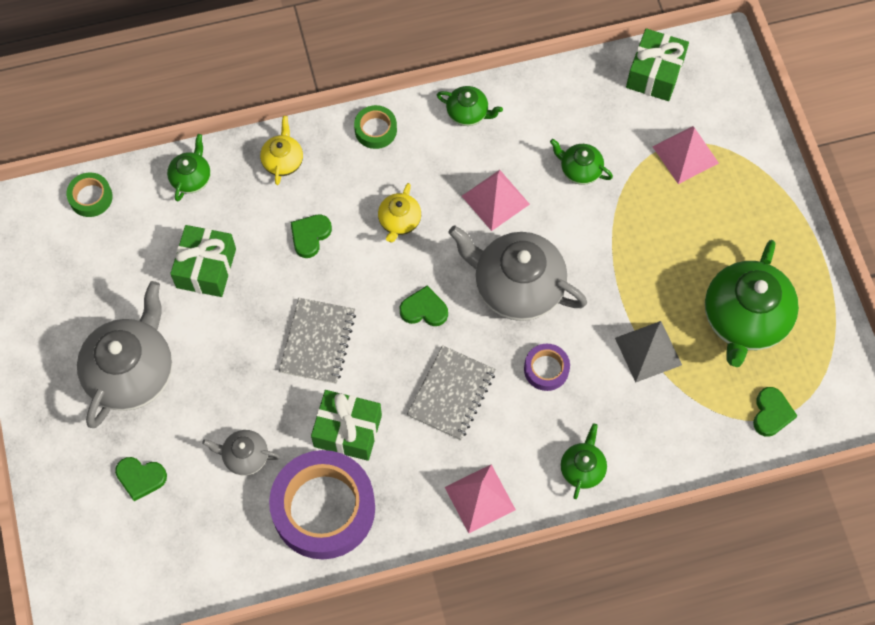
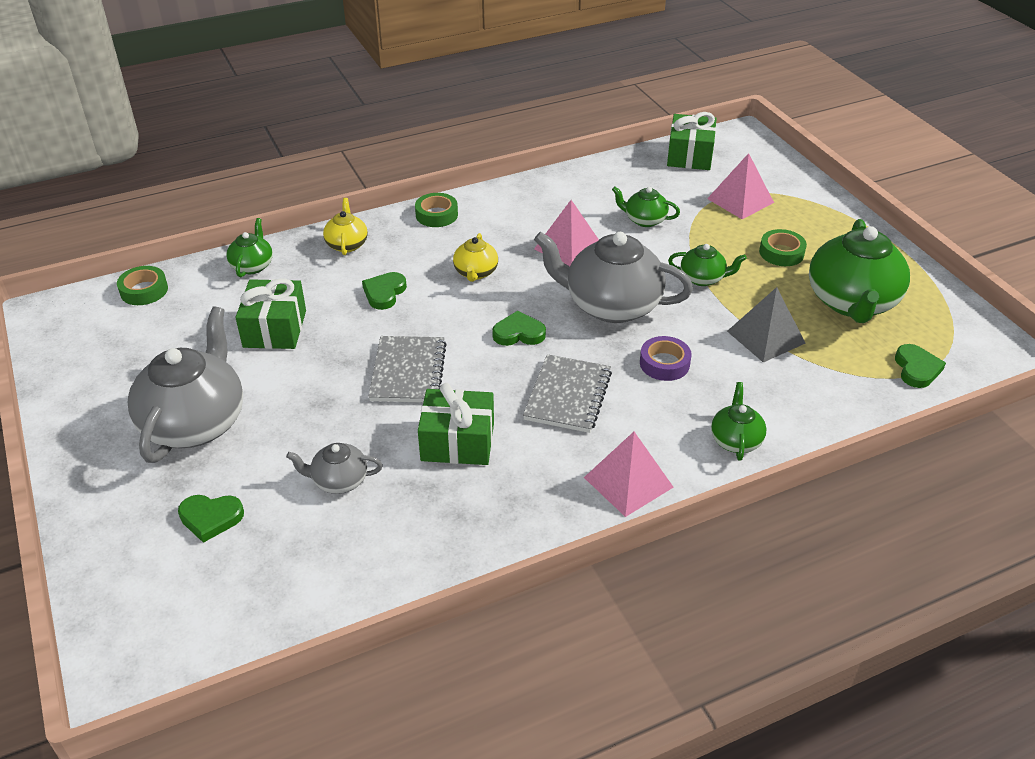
camera: 10 degrees left, 25 degrees down
purple tape [269,450,375,559] -> none
green teapot [437,86,503,126] -> green teapot moved to [668,244,747,286]
none -> green tape [759,229,807,266]

